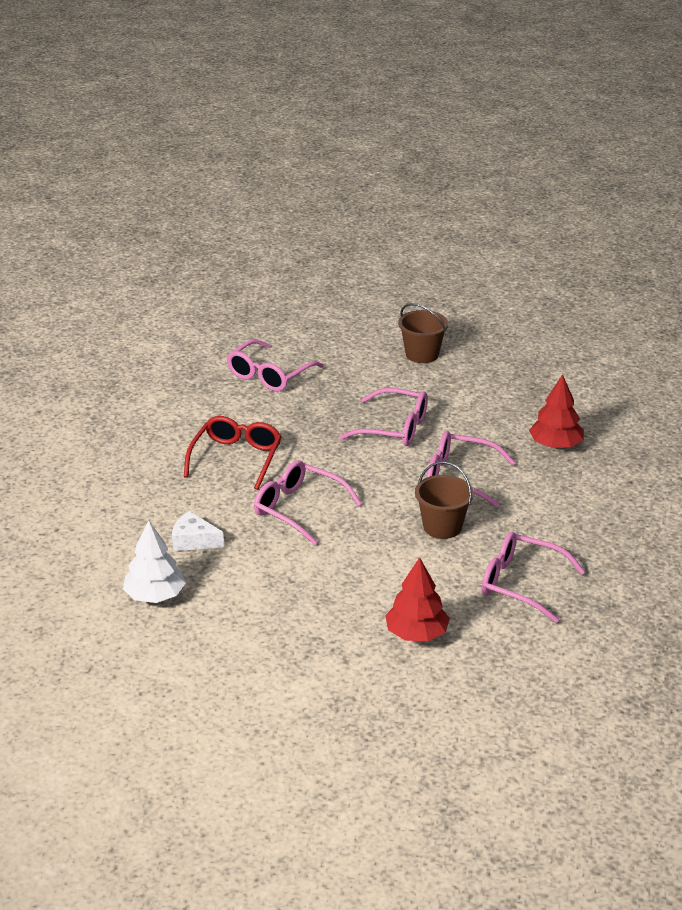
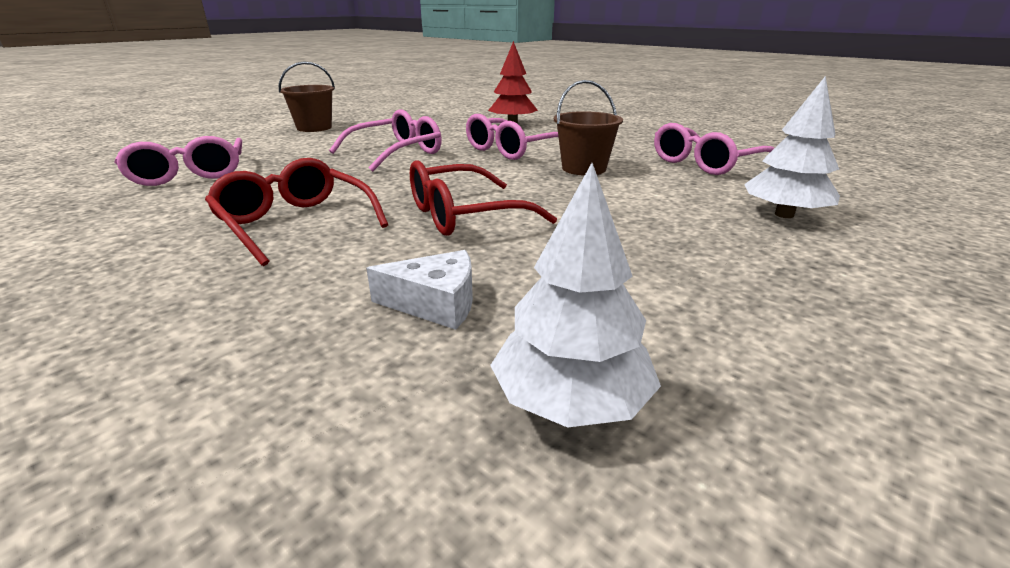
camera: 60 degrees left, 5 degrees down
white cheese [172,511,224,551] -> white cheese turned 135 degrees counterclockwise [366,250,473,330]
pink glasses [254,460,362,545] -> red glasses [410,160,557,236]
red tree [385,557,450,642] -> white tree [744,76,840,218]

